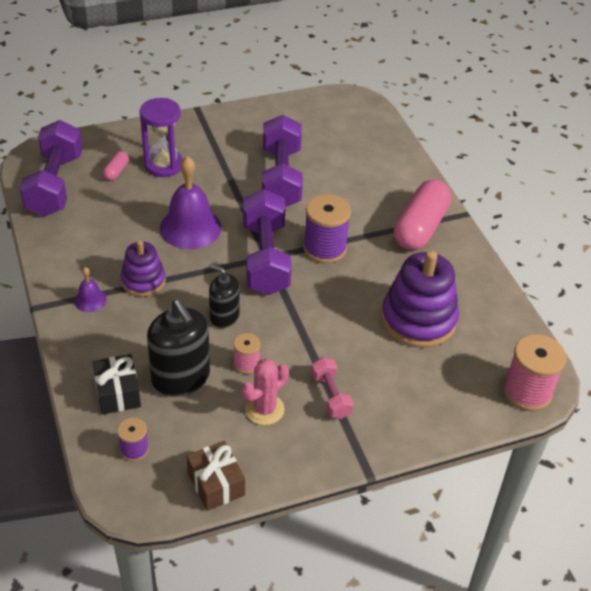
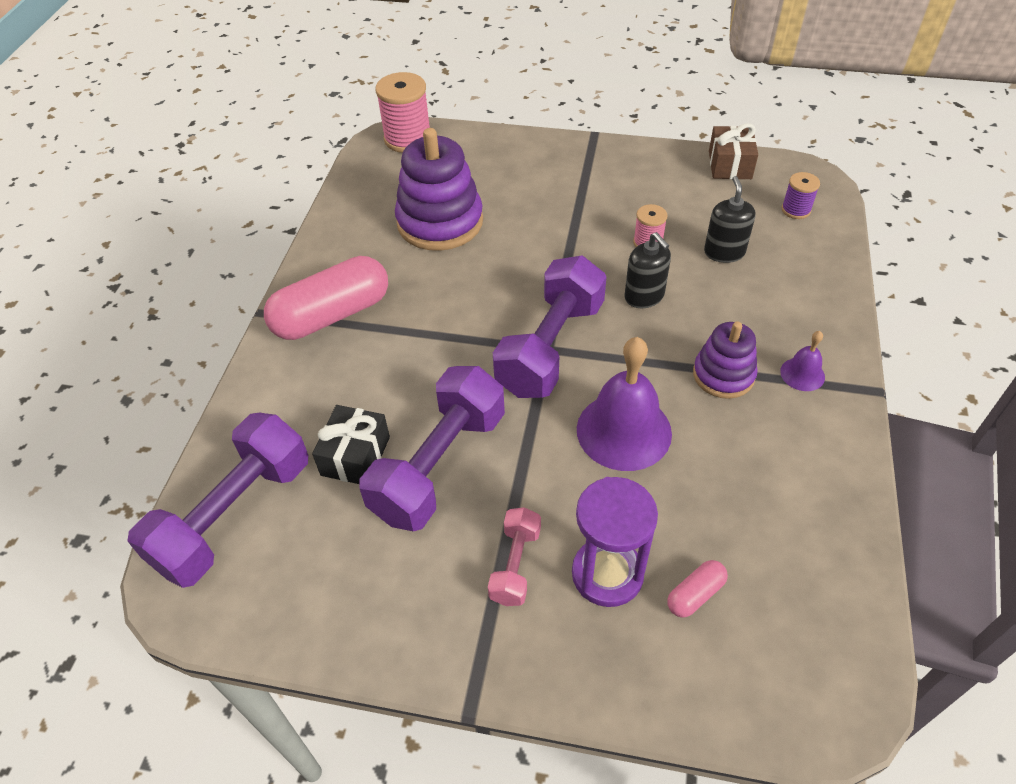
camera: 145 degrees left, 5 degrees up
purple dumbbell [19,120,83,216] -> purple dumbbell moved to [128,413,308,588]
black gift [93,354,141,414] -> black gift moved to [312,405,390,484]
black soap dispenser [147,300,210,397] -> black soap dispenser [704,176,756,263], size x0.61
pink cactus [242,359,289,425] -> none
purple spool [303,194,351,263] -> none
pink dumbbell [311,357,354,419] -> pink dumbbell moved to [488,507,541,606]

